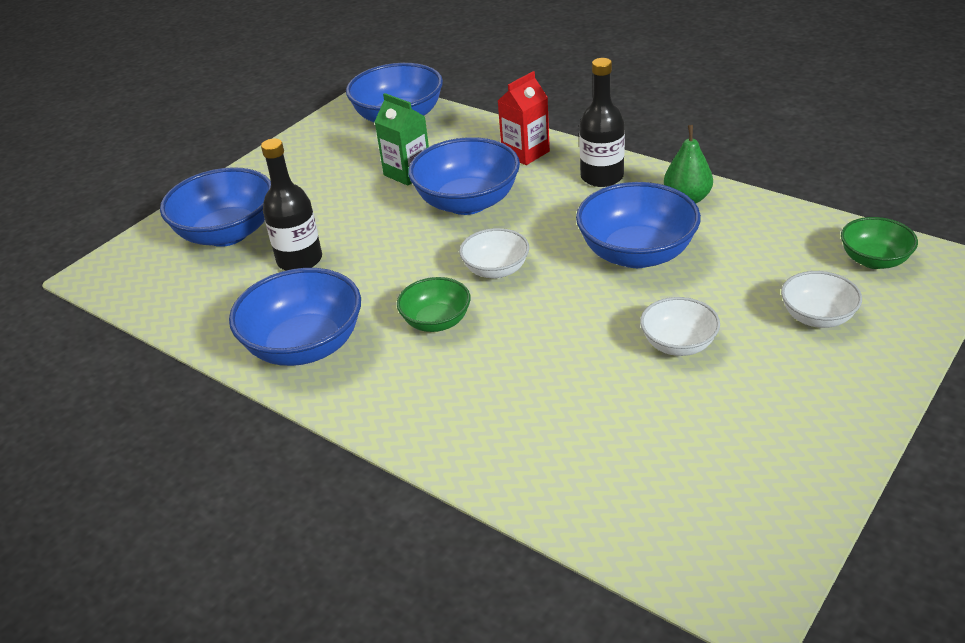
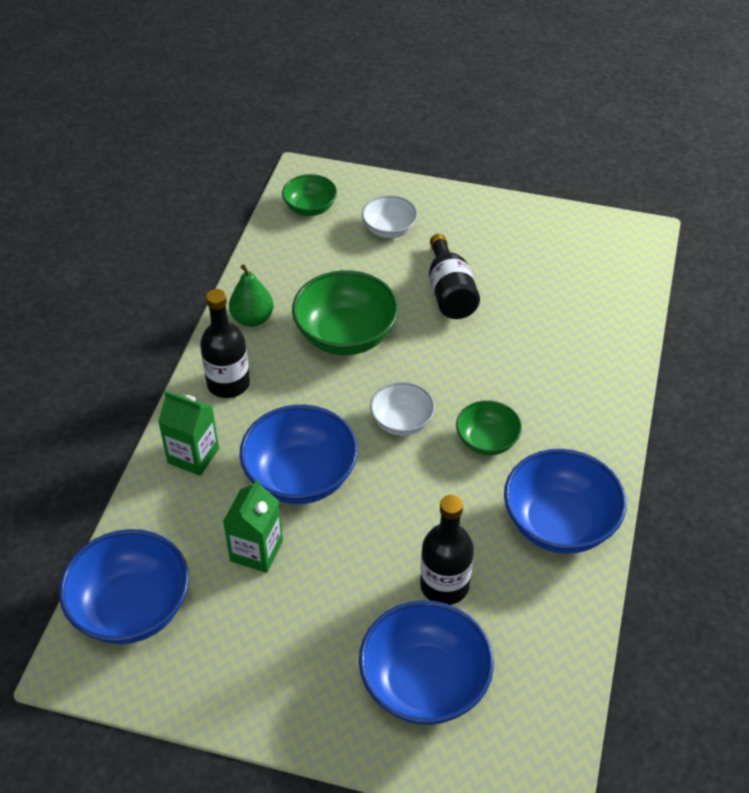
camera: 115 degrees left, 10 degrees up
red carton [498,71,550,165] -> green carton [158,391,219,476]
blue bowl [576,182,701,268] -> green bowl [292,270,398,355]
white bowl [640,297,720,356] -> black bottle [429,234,480,319]

